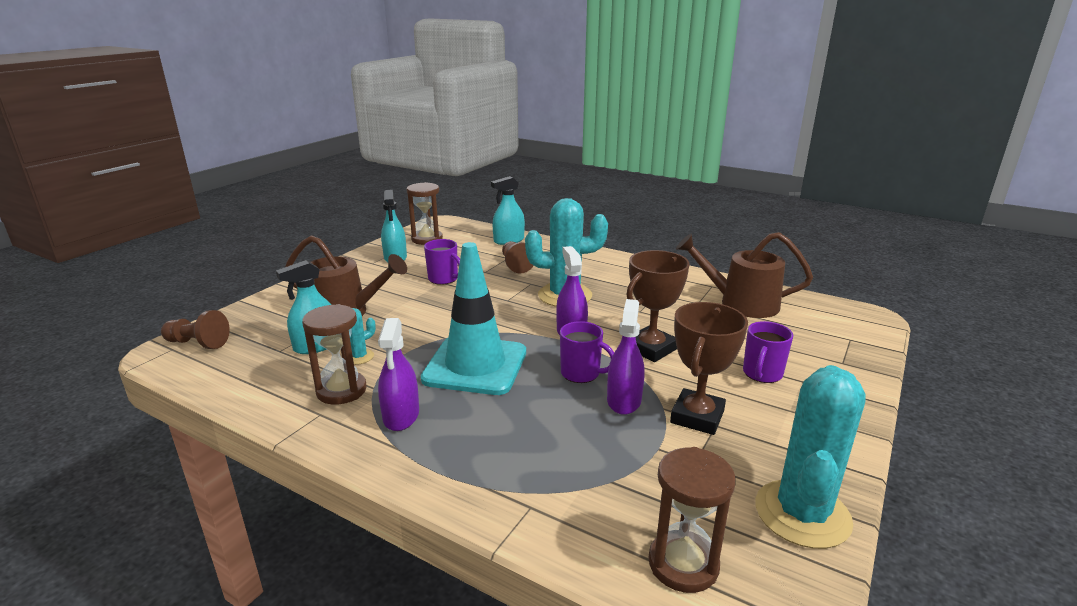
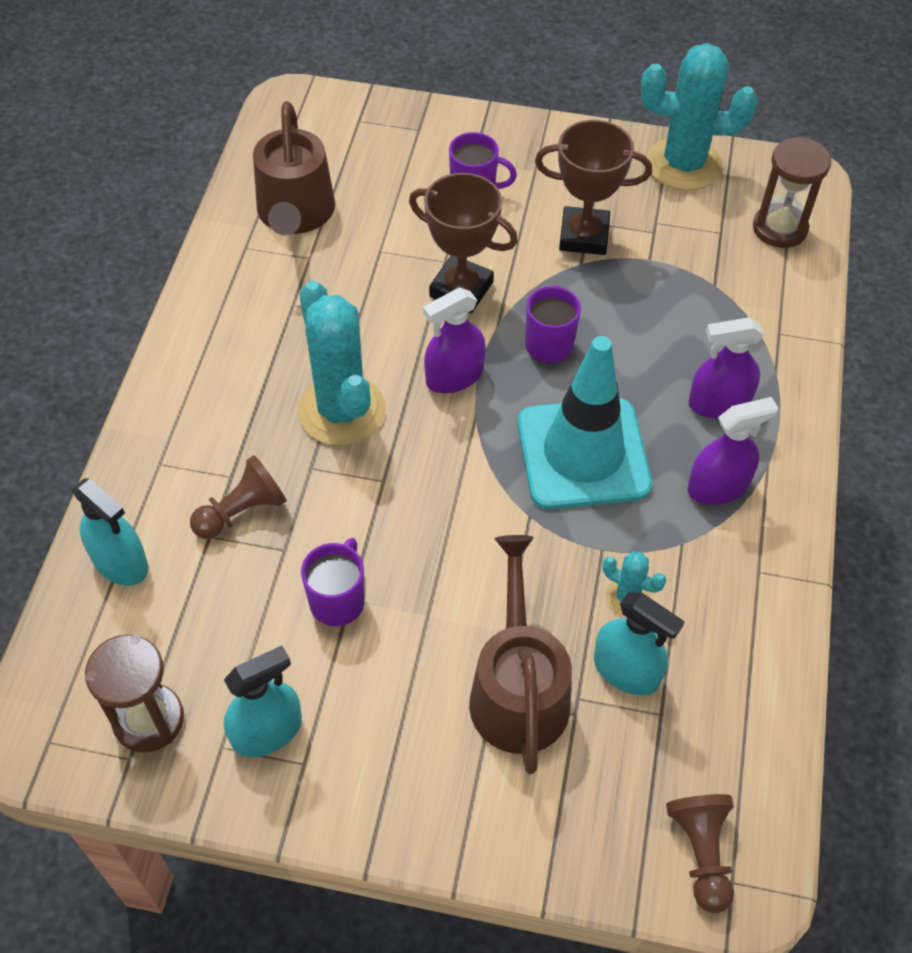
camera: 110 degrees left, 30 degrees up
brown hourglass [302,304,367,405] -> none
purple spray bottle [607,299,644,415] -> purple spray bottle moved to [689,317,764,419]

